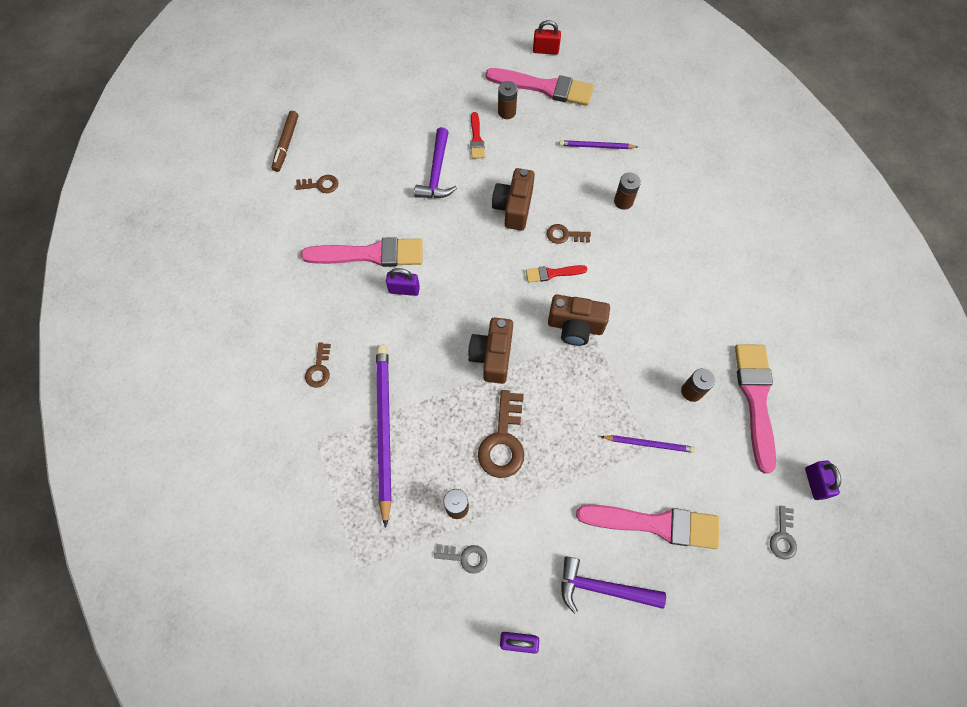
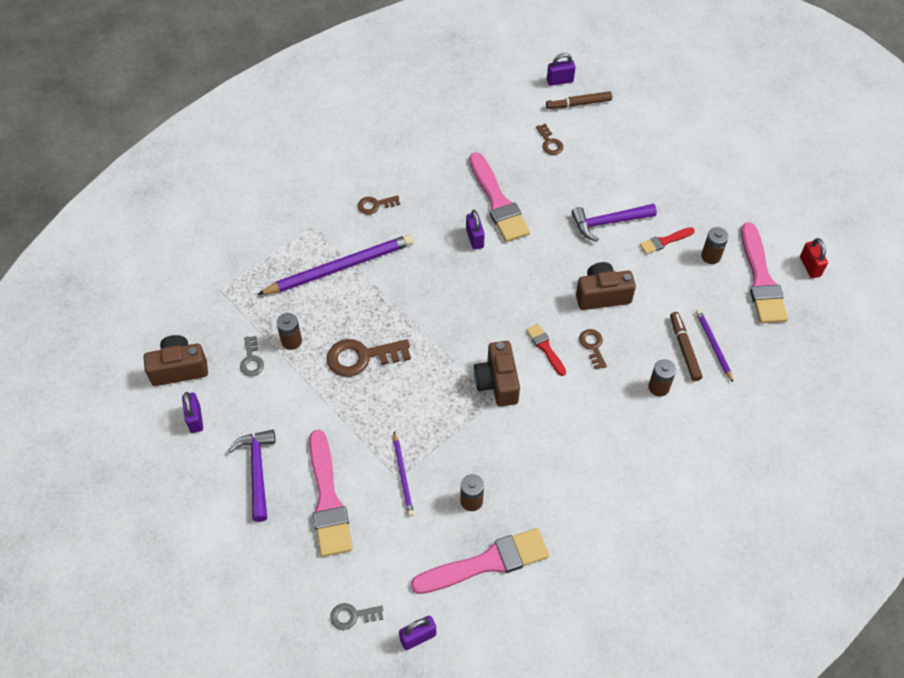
camera: 70 degrees right, 10 degrees down
brown camera [468,317,513,384] -> brown camera moved to [144,335,208,386]
none -> purple padlock [547,53,576,86]
none -> brown marker [670,312,703,381]

